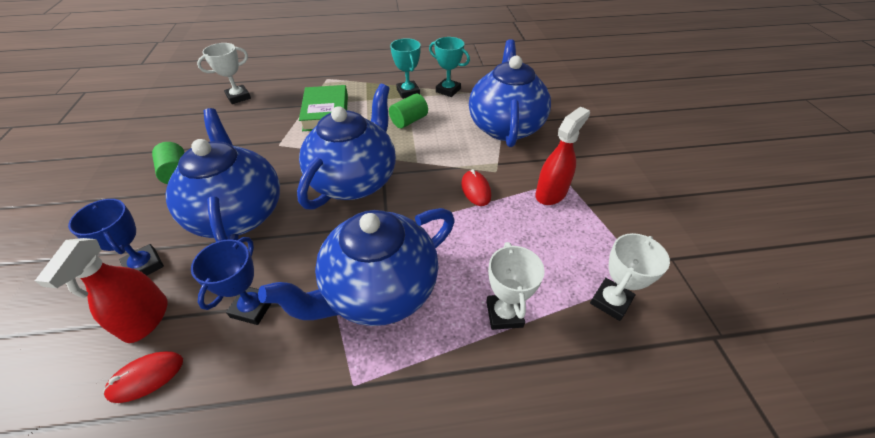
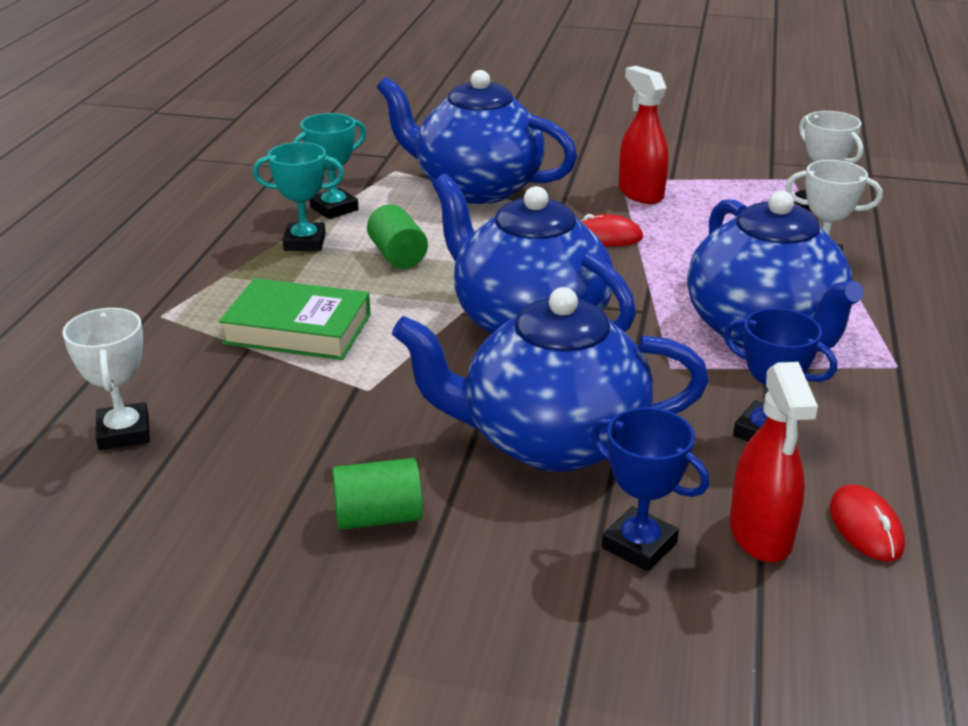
camera: 70 degrees left, 15 degrees down
red spray bottle [35,238,168,343] -> red spray bottle turned 60 degrees clockwise [730,362,818,562]
blue trophy [68,199,164,276] -> blue trophy turned 60 degrees clockwise [591,407,709,572]

